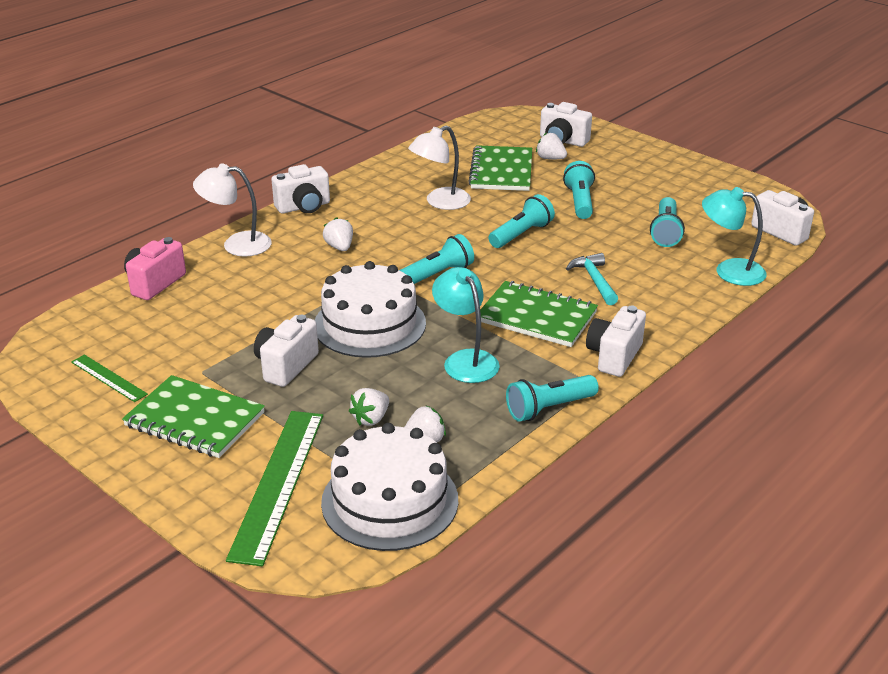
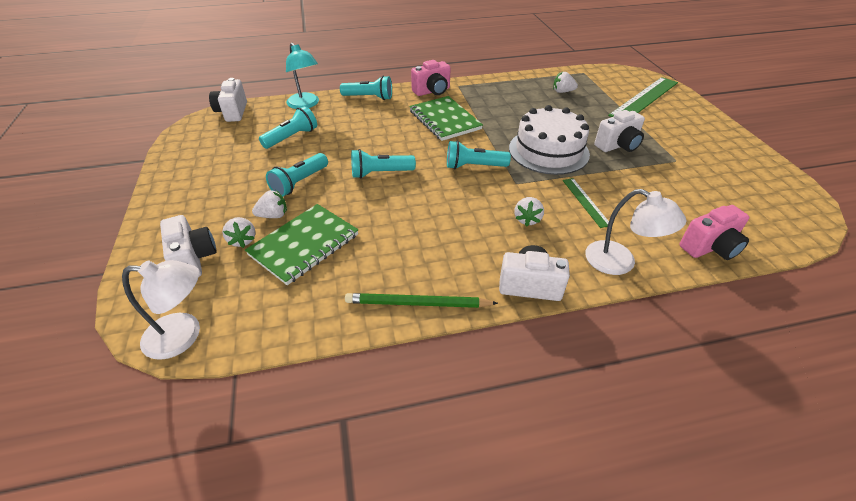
camera: 145 degrees left, 10 degrees up
green ruler [71,355,148,402] -> green ruler moved to [563,178,609,228]
green notebook [122,375,265,458] -> none
white cake [321,423,458,551] -> none
white strawberry [349,388,389,426] -> white strawberry moved to [252,190,287,218]
white lamp [408,126,471,210] -> white lamp moved to [122,260,200,360]
turquoise lamp [432,267,500,383] -> none
turquoise flashlight [506,375,599,422] -> turquoise flashlight moved to [340,76,392,100]
turquoise hammer [566,253,618,305] -> none
white camera [586,305,646,377] -> pink camera [411,60,451,96]
none -> green pencil [345,293,498,308]

